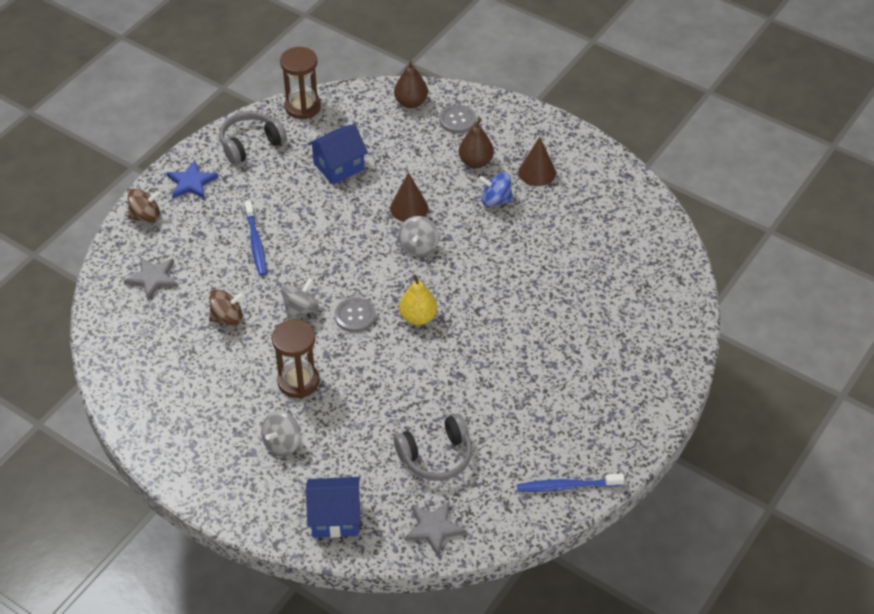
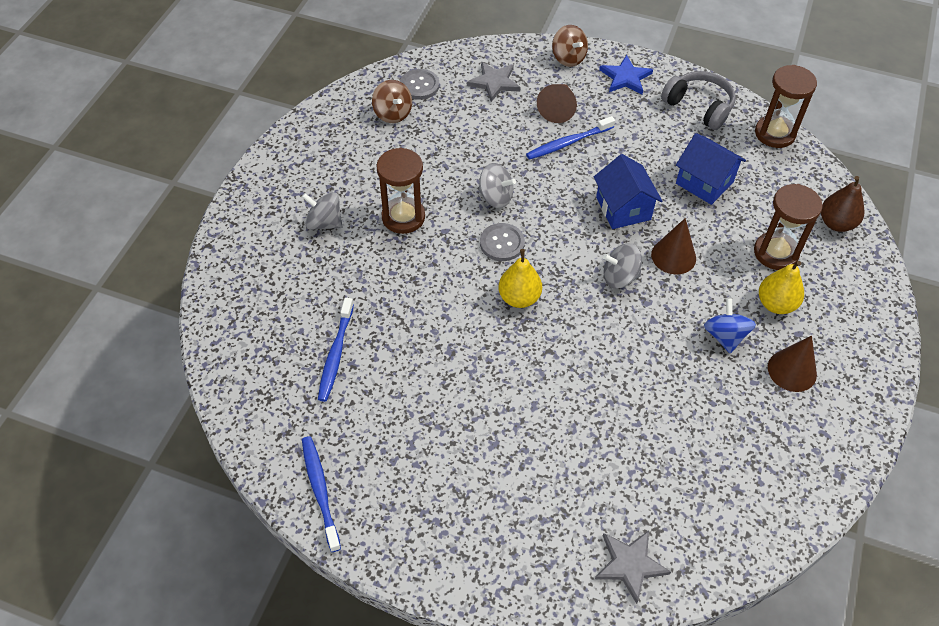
camera: 75 degrees right, 5 degrees up
brown spinning top [209,289,244,326] -> brown spinning top moved to [372,80,412,123]
blue house [306,477,361,538] -> blue house moved to [594,154,662,229]
grey headphones [394,414,472,481] -> blue toothbrush [318,298,354,402]
grey star [404,501,466,556] -> grey star moved to [595,530,671,604]
grey button [439,105,476,133] -> grey button moved to [400,69,439,100]
brown pear [459,118,494,168] -> yellow pear [759,261,804,314]
none -> brown cone [537,84,577,123]
none -> brown hourglass [754,184,823,270]

